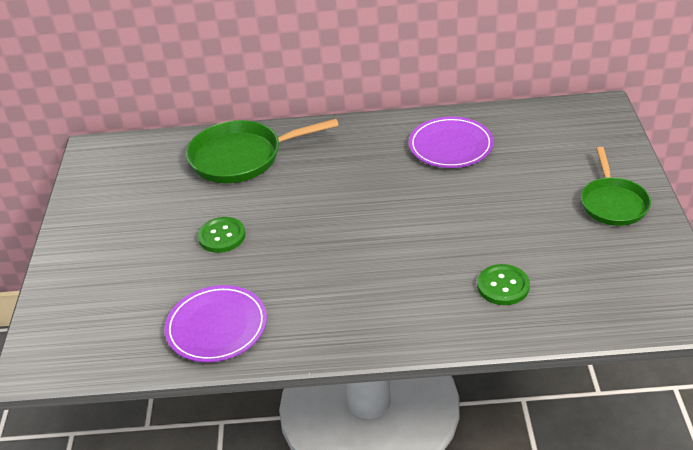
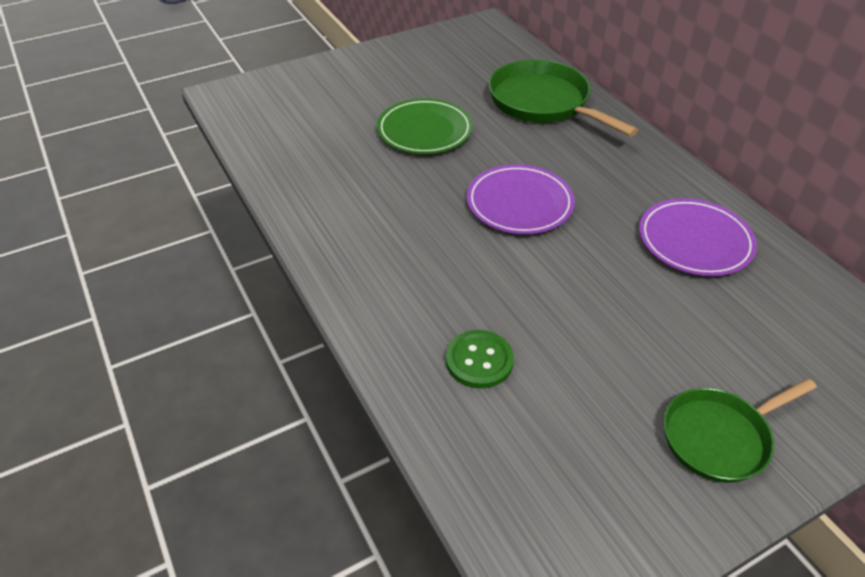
camera: 60 degrees right, 5 degrees up
purple plate [164,285,267,362] -> purple plate moved to [467,164,575,234]
green button [198,217,245,253] -> green plate [377,98,473,154]

